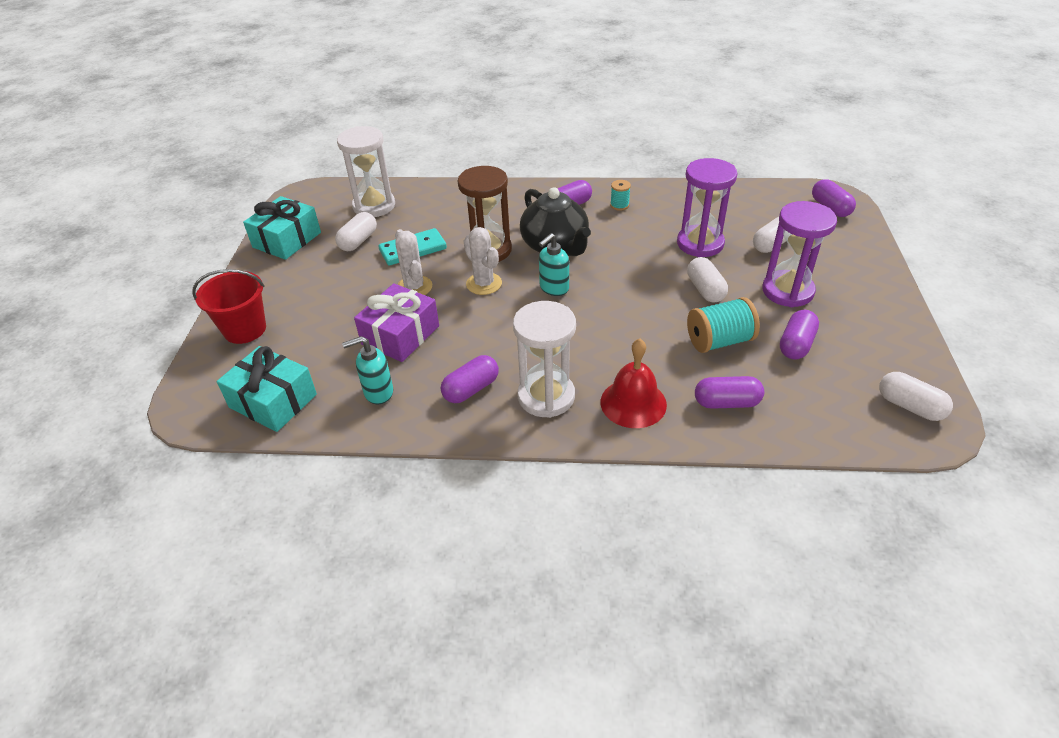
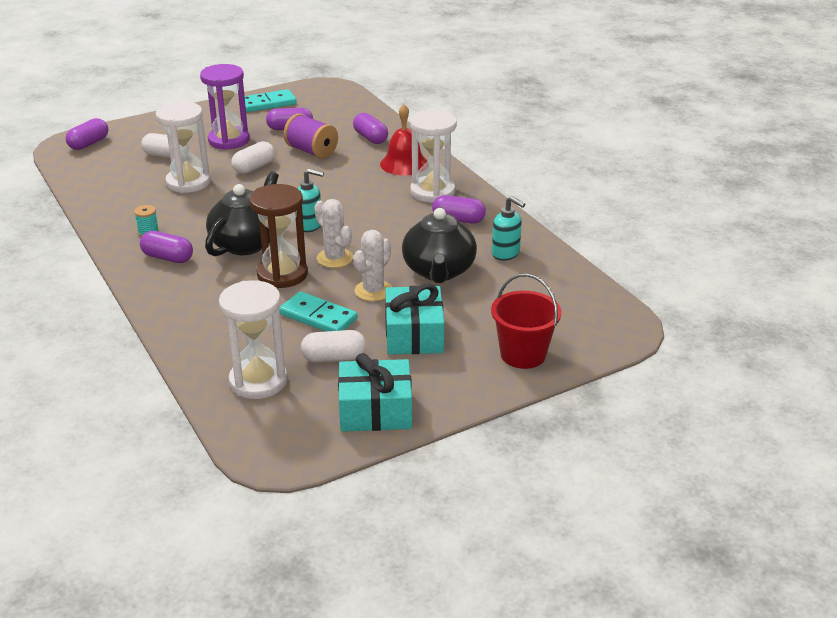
camera: 125 degrees left, 10 degrees down
turquoise gift [217,346,317,432] -> turquoise gift moved to [385,284,444,355]
purple gift [354,283,439,362] -> black teapot [402,207,477,283]
white cactus [464,227,502,295] -> white cactus turned 60 degrees counterclockwise [314,199,353,268]
purple hourglass [677,158,737,257] -> white hourglass [156,102,211,193]
turquoise spool [687,297,760,353] -> purple spool [283,113,338,159]
white capsule [879,372,953,421] -> none
none -> turquoise domino [245,89,297,112]

